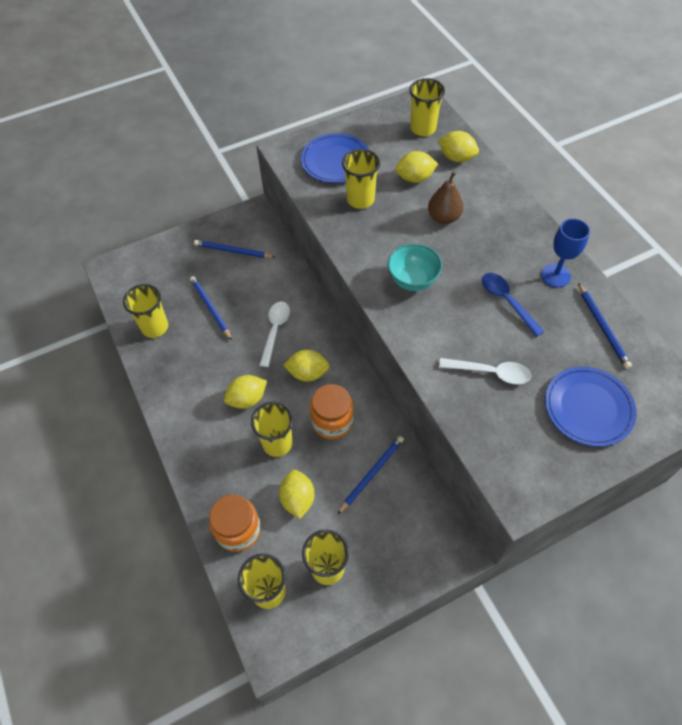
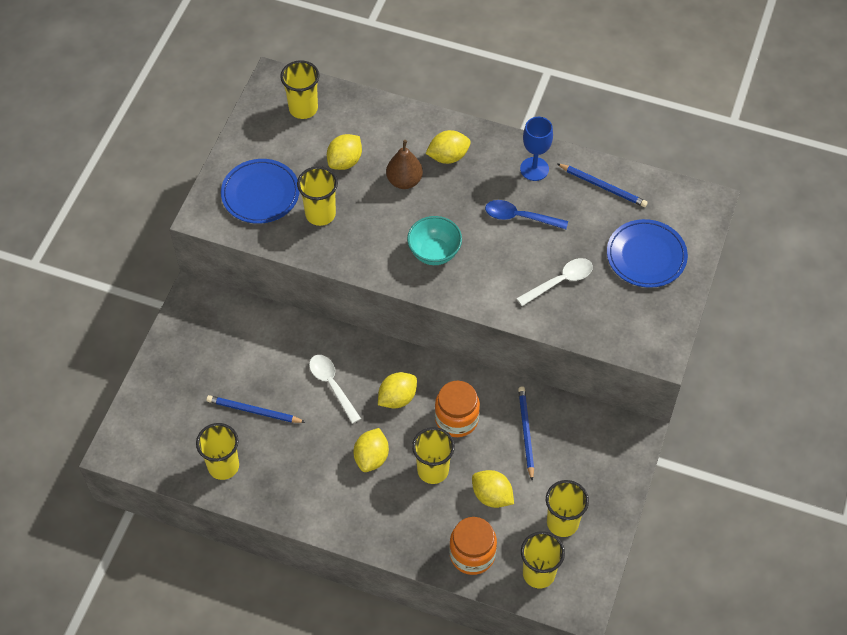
camera: 45 degrees left, 0 degrees up
blue pencil [194,240,275,258] -> none
yellow lemon [438,131,479,162] -> yellow lemon moved to [425,130,471,164]

